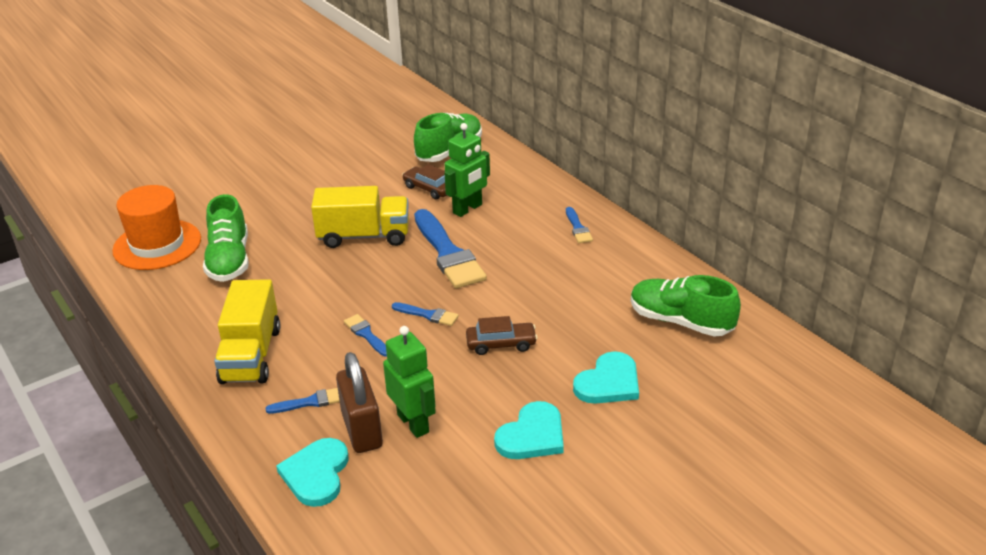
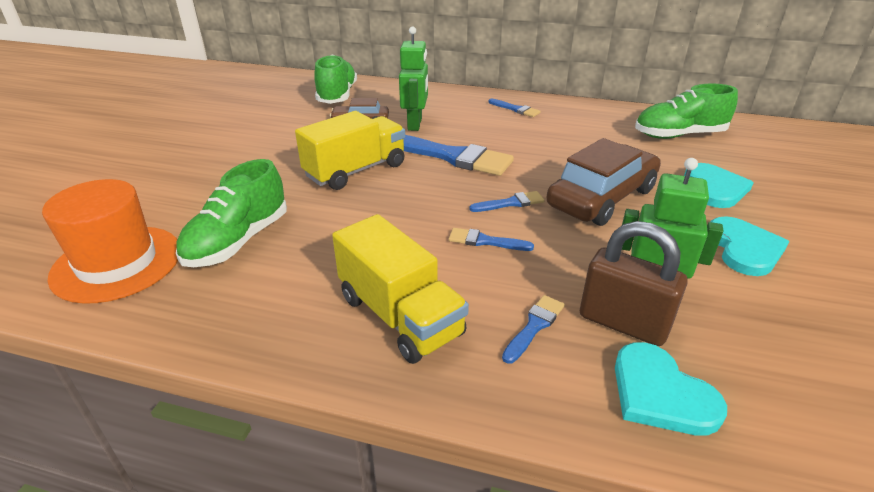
camera: 40 degrees left, 0 degrees up
green shoe [203,194,249,282] -> green shoe turned 75 degrees clockwise [176,159,287,267]
brown car [466,316,537,355] -> brown car [547,138,661,226], size x1.89

